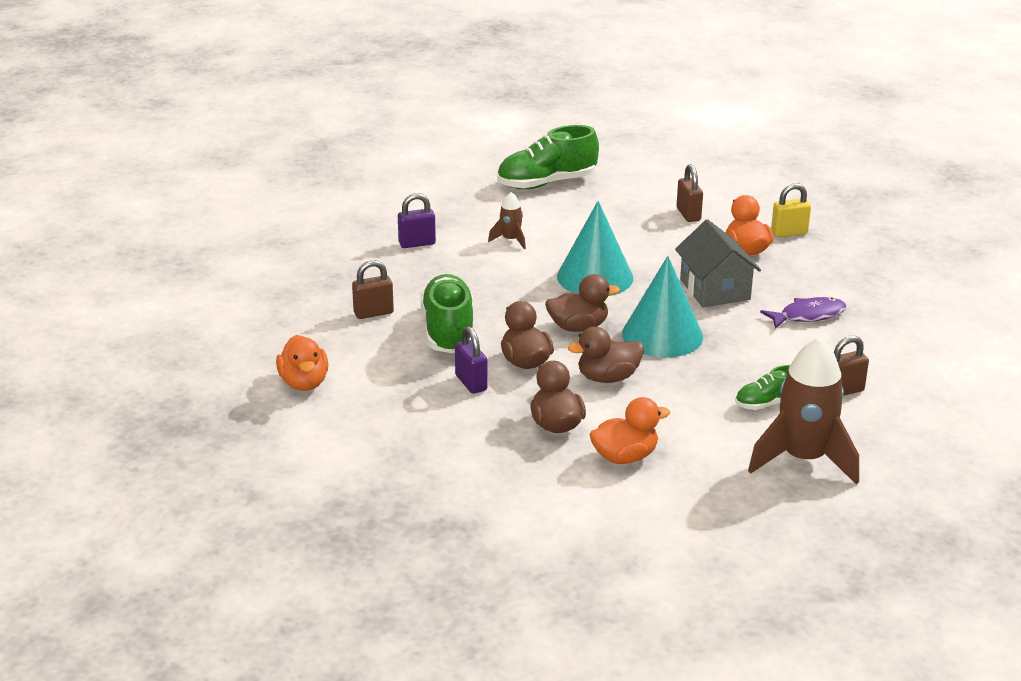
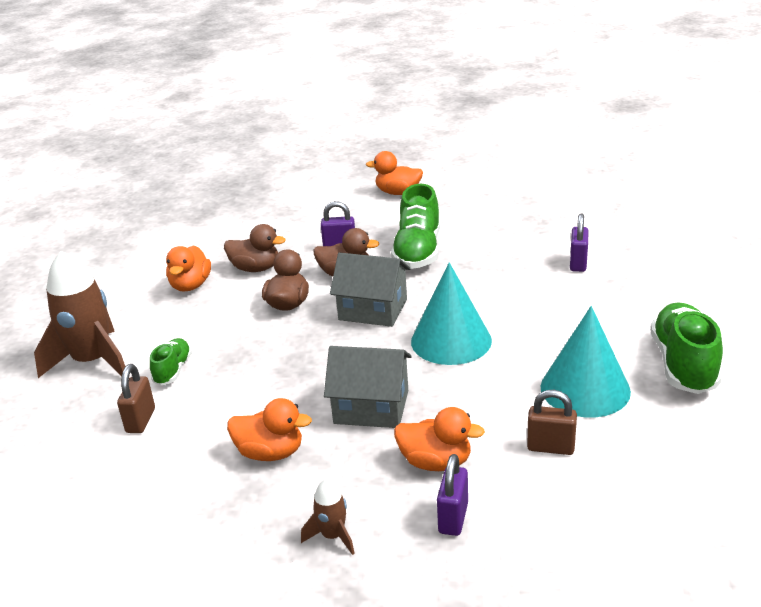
camera: 120 degrees right, 0 degrees up
brown padlock [352,260,394,319] -> none
green shoe [421,274,474,353] -> green shoe turned 75 degrees clockwise [391,184,440,269]
brown rocket [488,192,526,249] -> brown rocket moved to [301,479,355,555]
brown duck [545,274,620,332] -> grey house [330,252,411,327]
turquoise cone [622,256,703,358] -> turquoise cone moved to [541,306,631,418]
purple fish [760,297,847,329] -> orange duck [227,398,312,461]
yellow padlock [771,183,811,237] -> purple padlock [437,454,468,536]

